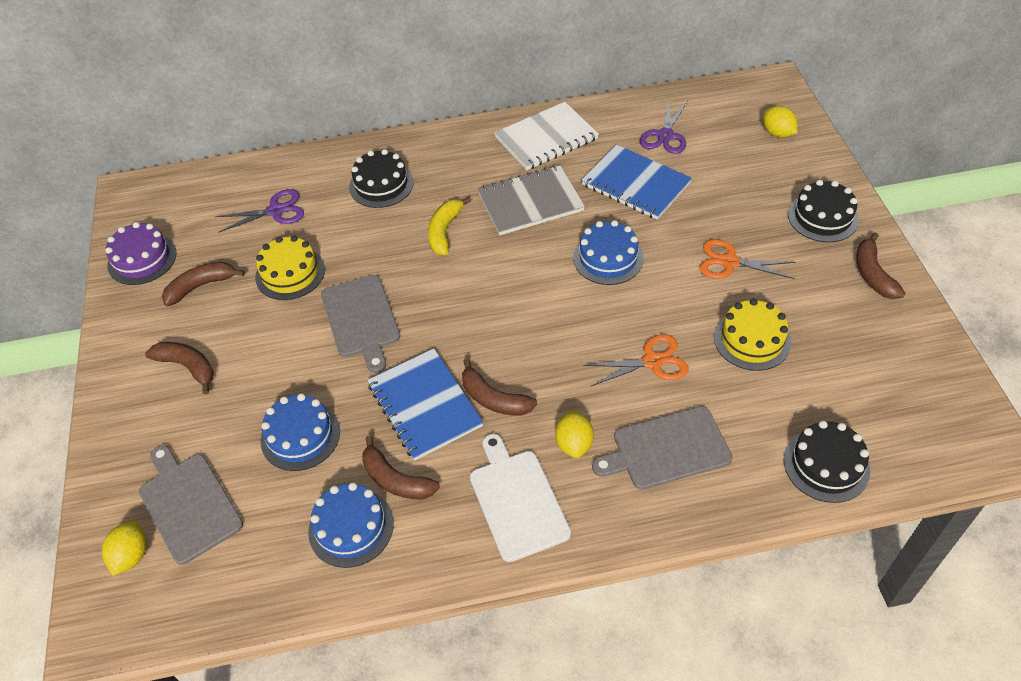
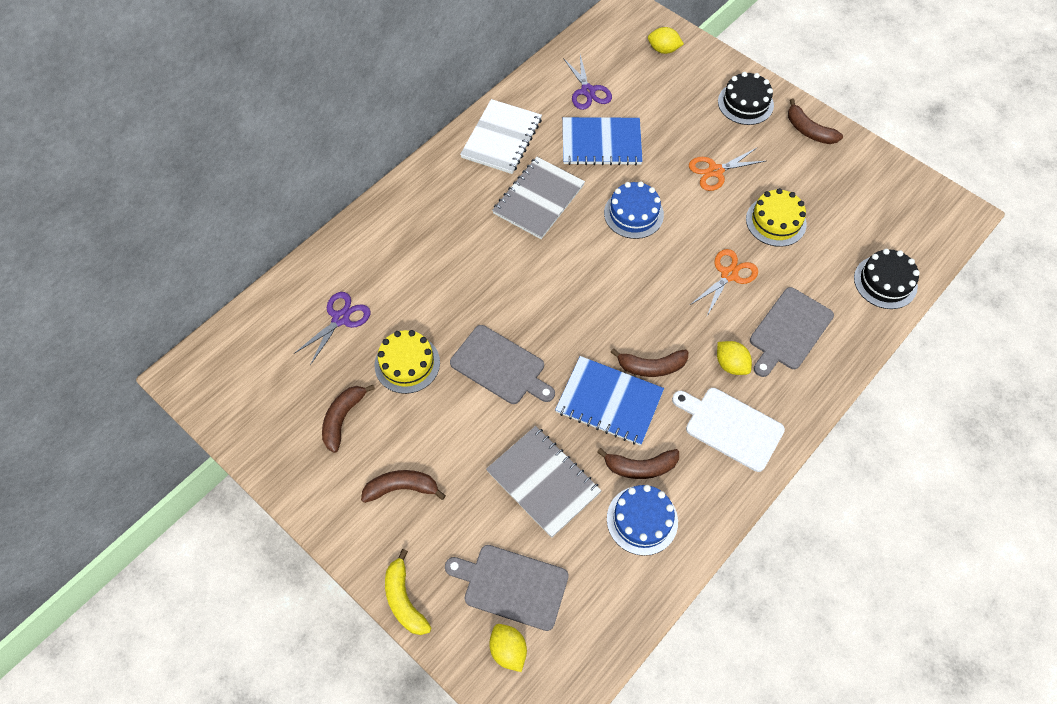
camera: 40 degrees left, 10 degrees up
purple cake [105,222,177,285] -> none
blue cake [260,393,340,471] -> grey notebook [486,426,602,538]
black cake [349,149,414,208] -> none
yellow banana [428,197,471,255] -> yellow banana moved to [385,549,432,635]

